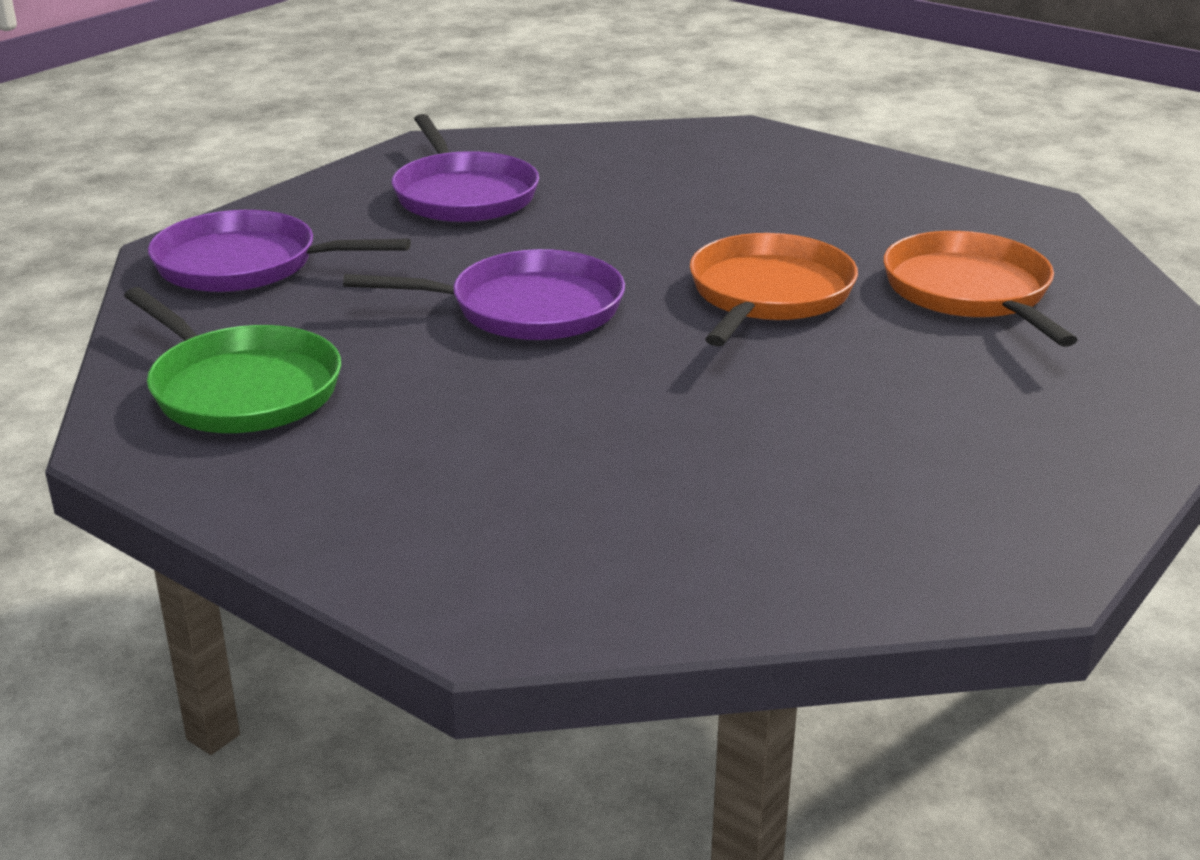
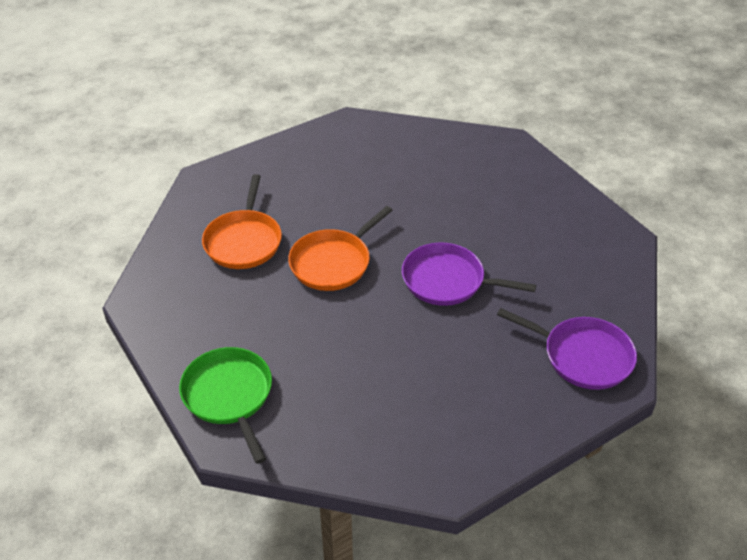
camera: 160 degrees left, 15 degrees up
green pan [124,287,341,433] -> green pan moved to [179,347,272,464]
purple pan [392,114,539,222] -> none

